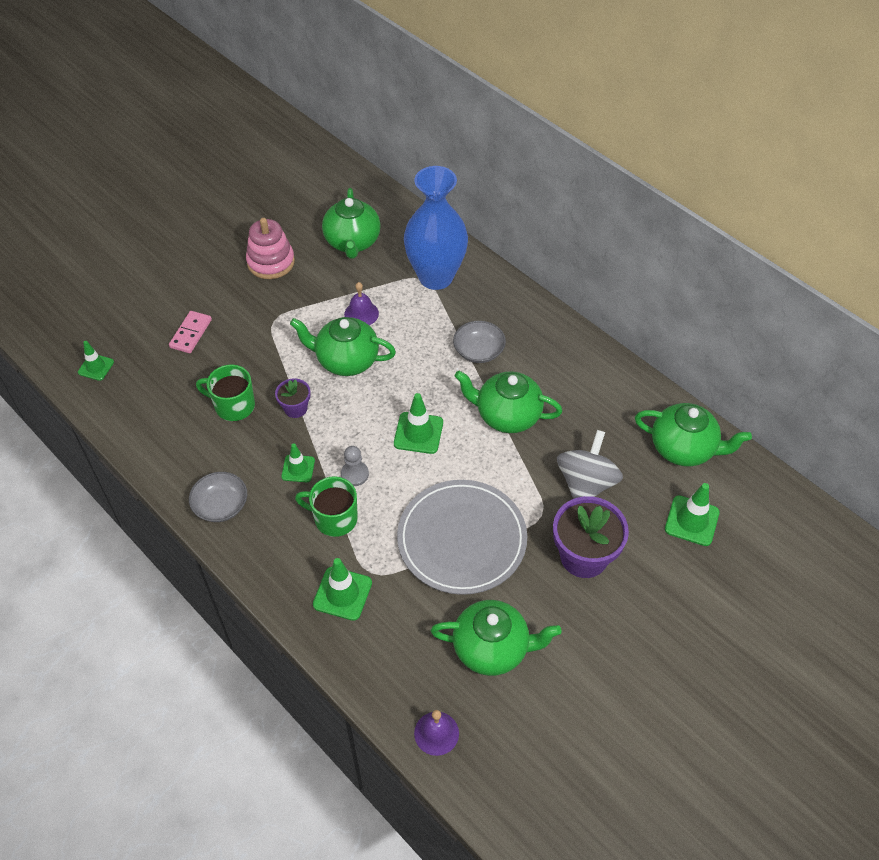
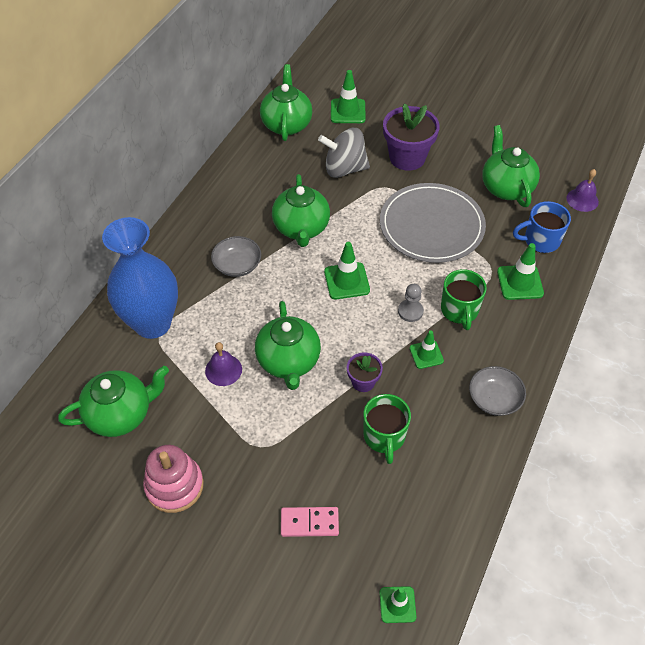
camera: 110 degrees left, 0 degrees up
none -> blue mug [513,201,571,253]

